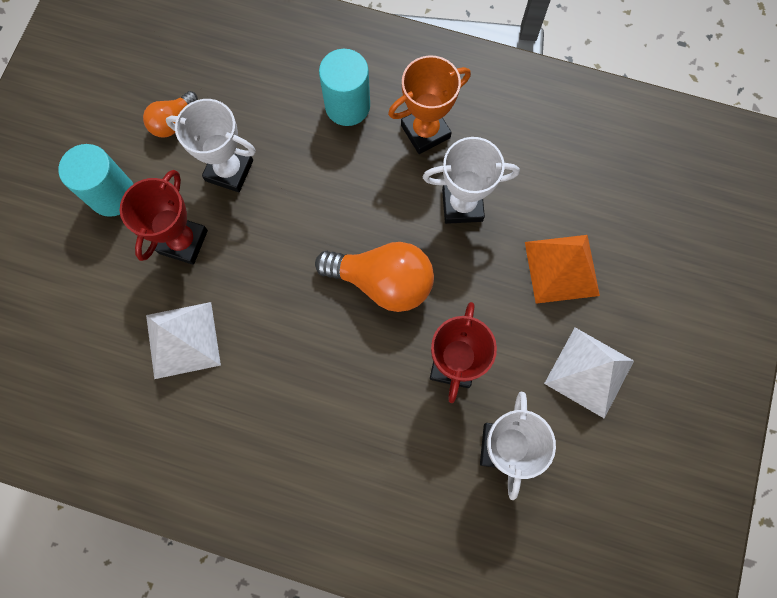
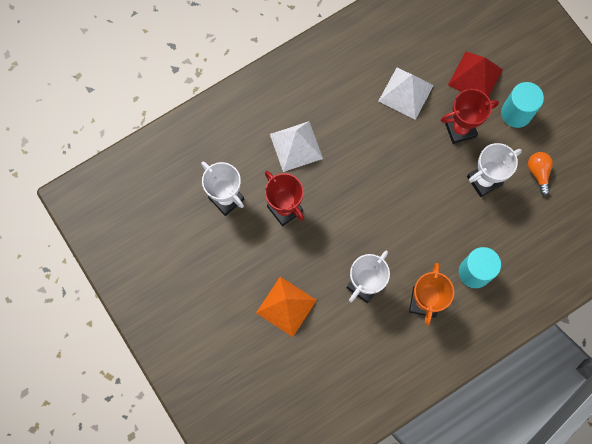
camera: 130 degrees right, 0 degrees up
red trophy [120,170,208,265] -> red trophy turned 75 degrees counterclockwise [441,89,499,144]
orange light bulb [315,242,434,312] -> none
white pyramid [544,328,634,419] -> white pyramid moved to [270,121,323,172]
none -> red pyramid [448,52,503,97]

